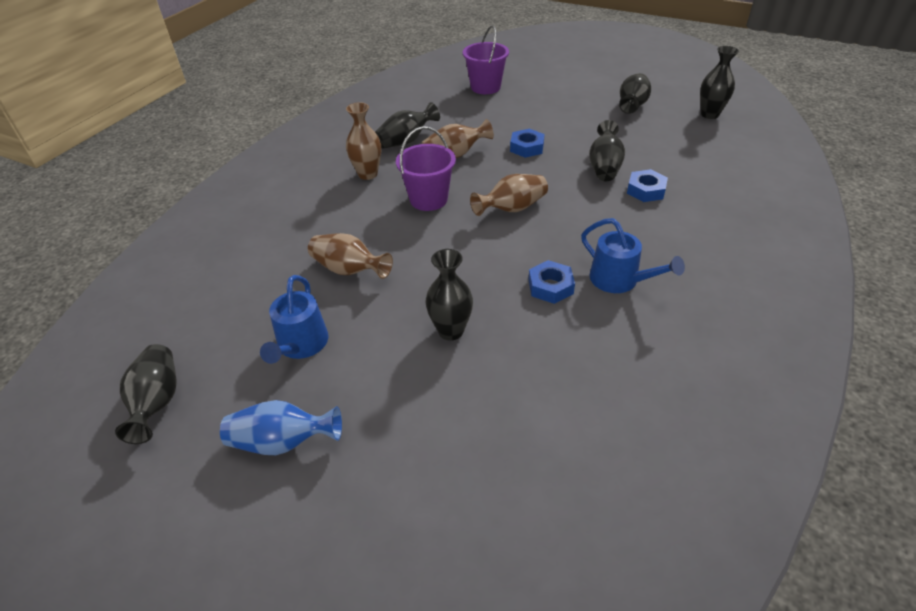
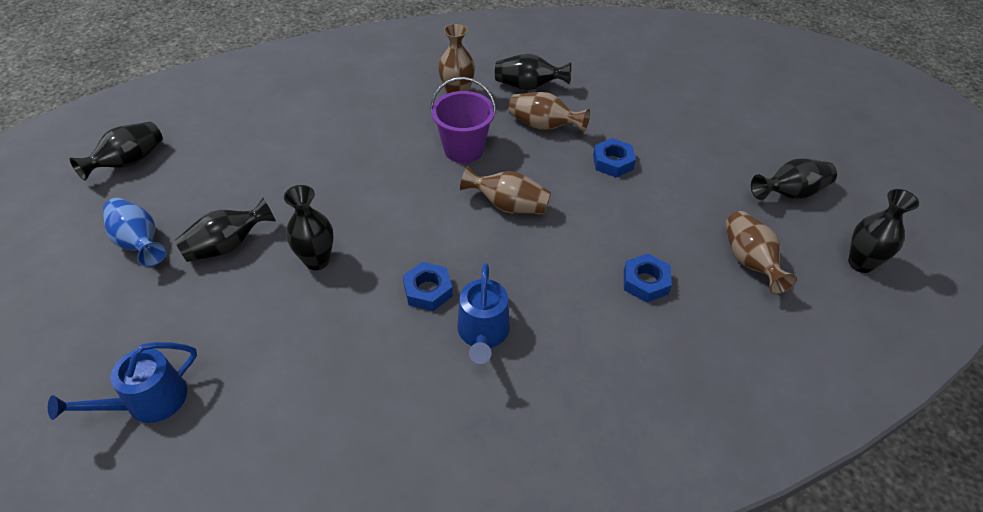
camera: 45 degrees right, 5 degrees up
blue watering can [260,275,328,364] -> blue watering can moved to [48,342,197,423]
brown vase [308,233,393,279] -> brown vase moved to [725,211,797,294]
purple bucket [463,25,509,94] -> none
black vase [589,120,625,181] -> black vase moved to [175,198,276,262]

